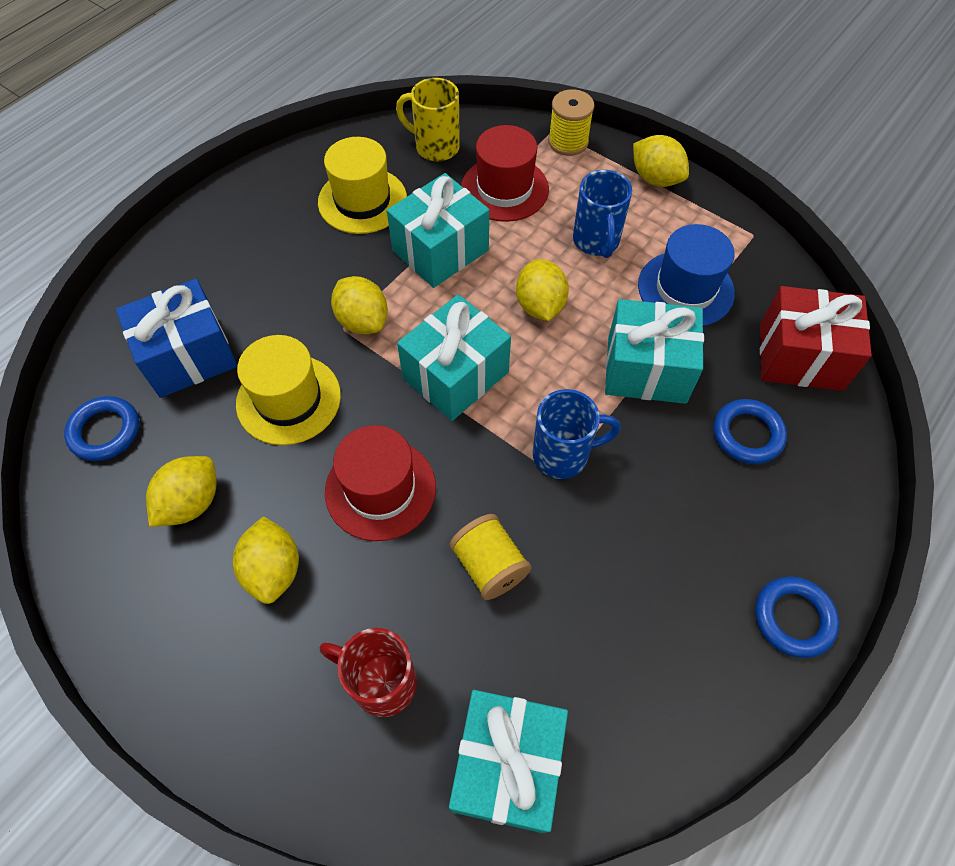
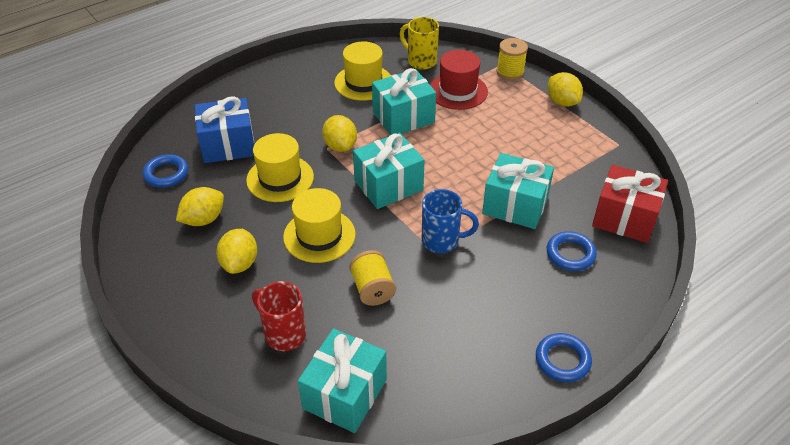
camera: 15 degrees right, 15 degrees down
red hat [325,425,436,541] -> yellow hat [283,188,356,263]
yellow lemon [516,259,569,321] -> none
blue mug [573,170,632,258] -> none
blue hat [638,224,735,326] -> none

